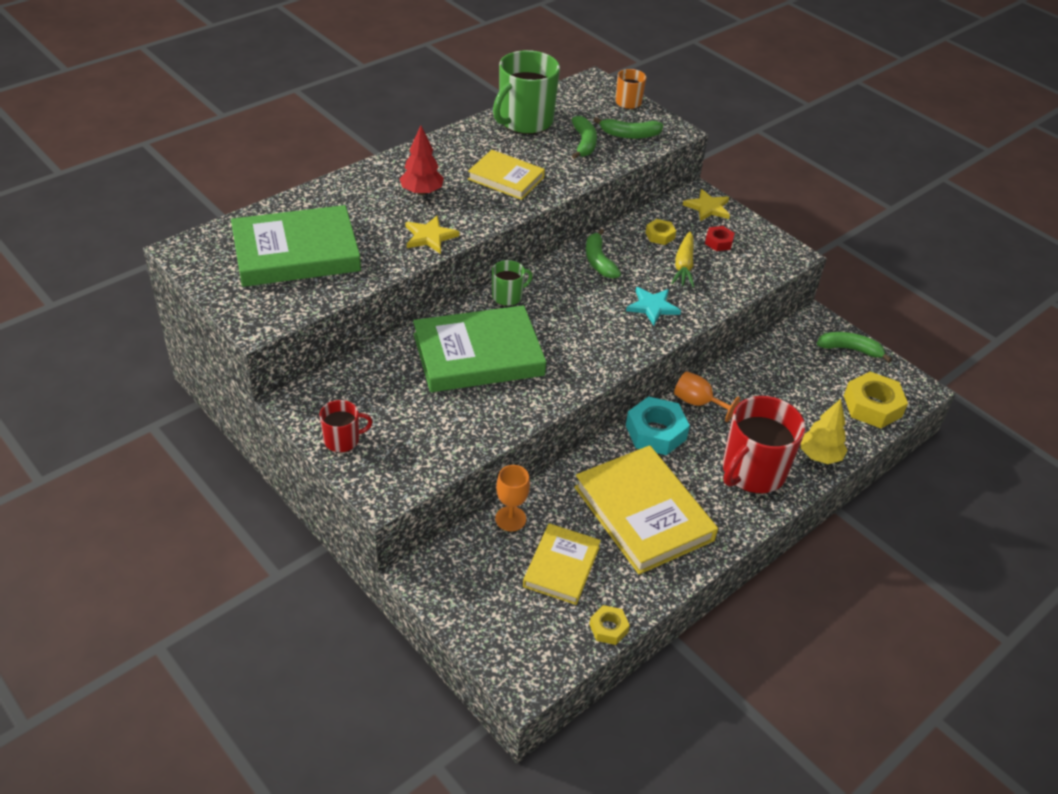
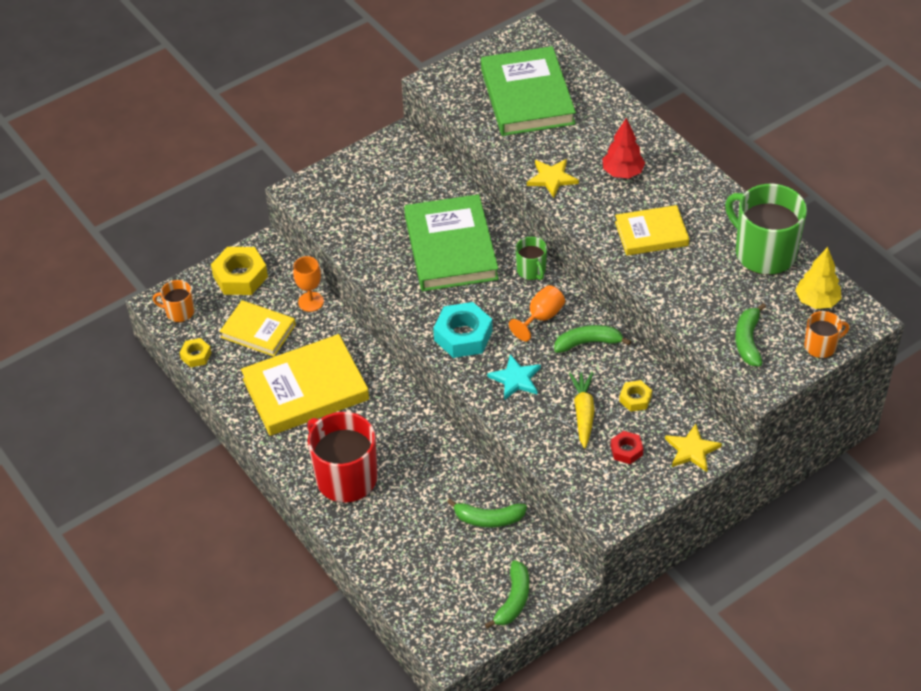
camera: 100 degrees right, 5 degrees up
red mug [320,400,372,453] -> none
yellow book [468,150,545,200] -> yellow book turned 45 degrees clockwise [615,205,689,256]
green banana [572,116,597,159] -> green banana moved to [447,499,527,527]
turquoise nut [626,396,690,455] -> turquoise nut moved to [433,302,493,358]
yellow carrot [671,231,694,287] -> yellow carrot turned 75 degrees clockwise [569,372,595,449]
orange goblet [674,371,740,422] -> orange goblet moved to [509,285,565,341]
yellow tree [801,399,847,464] -> yellow tree moved to [795,247,841,309]
yellow nut [844,372,908,428] -> yellow nut moved to [211,247,268,295]
none -> orange mug [153,280,195,322]

